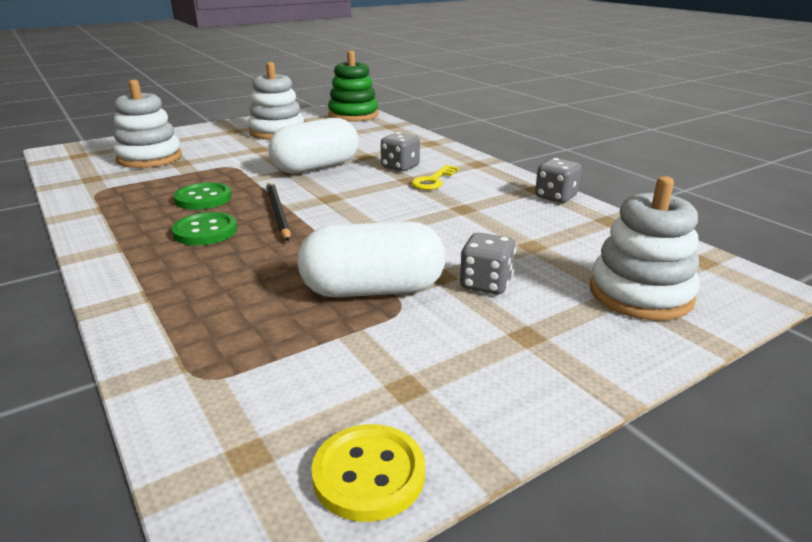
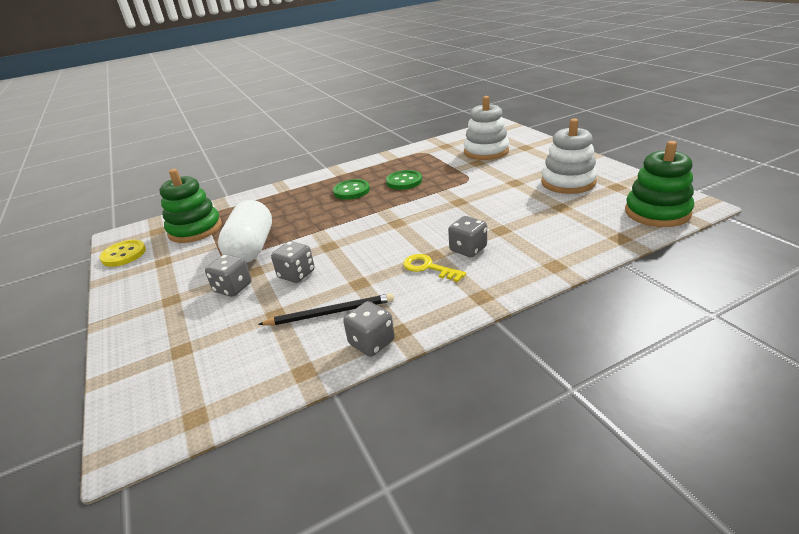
camera: 100 degrees right, 5 degrees up
black pencil [266,181,291,241] -> black pencil moved to [258,293,394,325]
white capsule [269,118,359,174] -> none
white stacking toy [590,176,700,321] -> none
none -> green stacking toy [160,169,222,243]
none -> grey dice [271,241,315,283]

